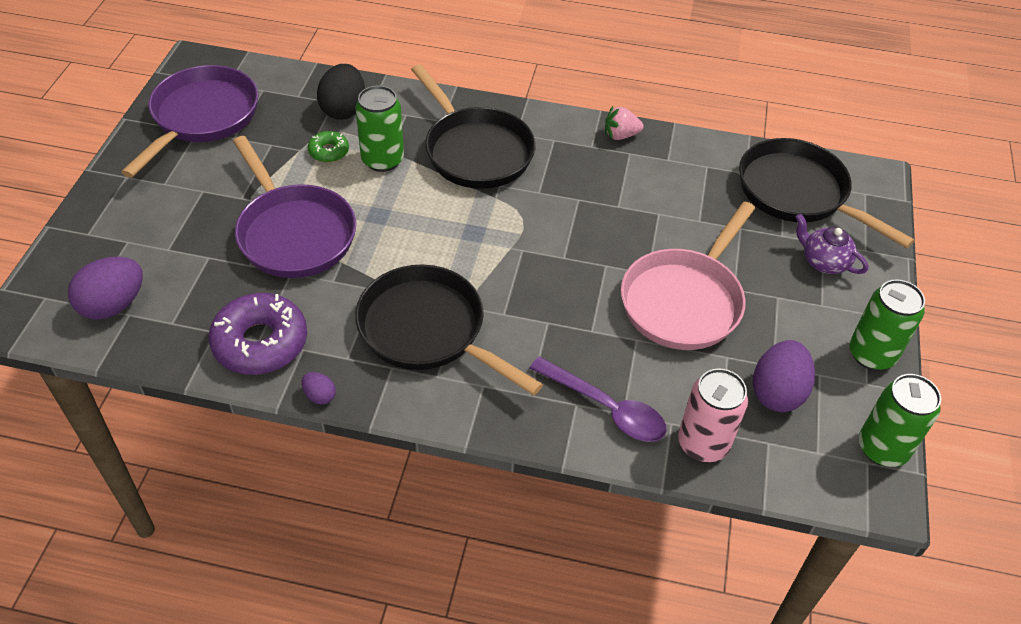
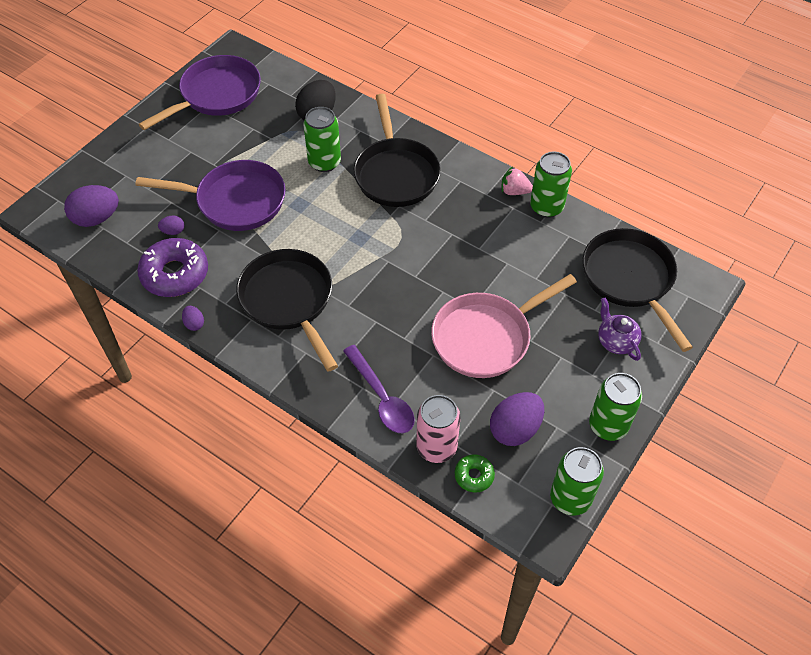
camera: 25 degrees right, 5 degrees up
purple pan [233,136,356,278] -> purple pan turned 75 degrees counterclockwise [135,160,286,231]
green donut [308,131,349,163] -> green donut moved to [455,454,495,493]
none -> purple egg [158,216,184,235]
none -> green can [530,152,572,218]

